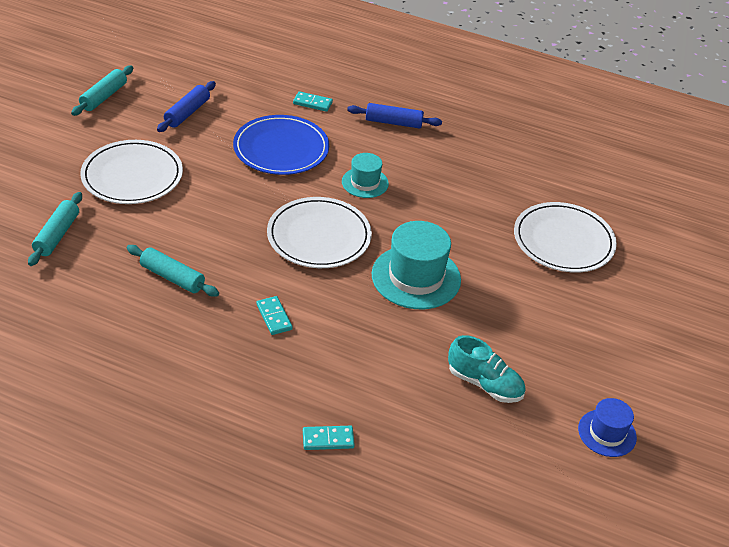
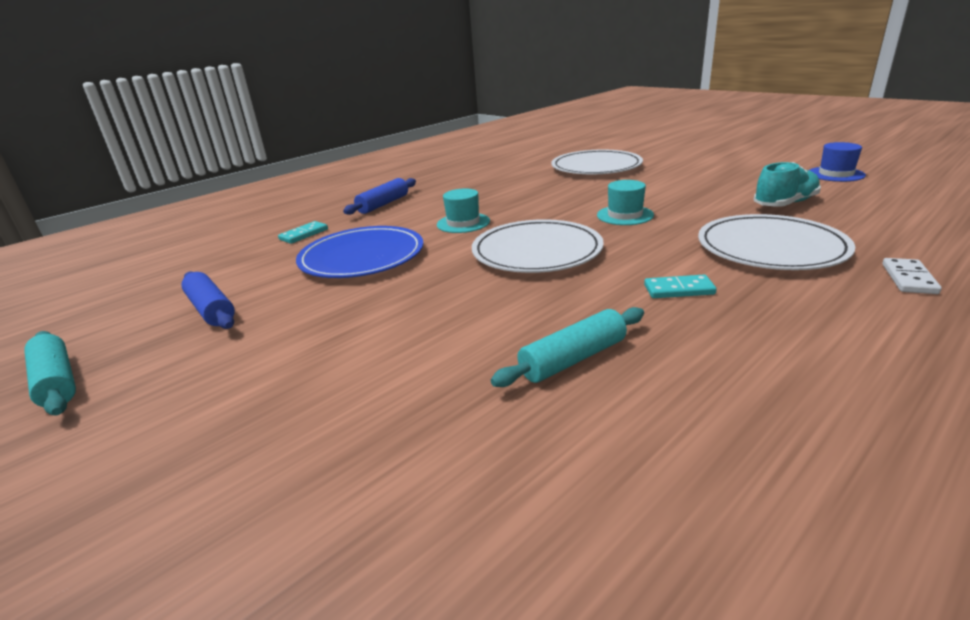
camera: 60 degrees left, 15 degrees down
turquoise rolling pin [28,192,82,266] -> none
white plate [80,140,183,204] -> white plate moved to [698,214,855,270]
turquoise domino [303,426,355,450] -> white domino [882,258,942,294]
turquoise hat [372,221,461,309] -> turquoise hat [597,180,654,225], size x0.57

